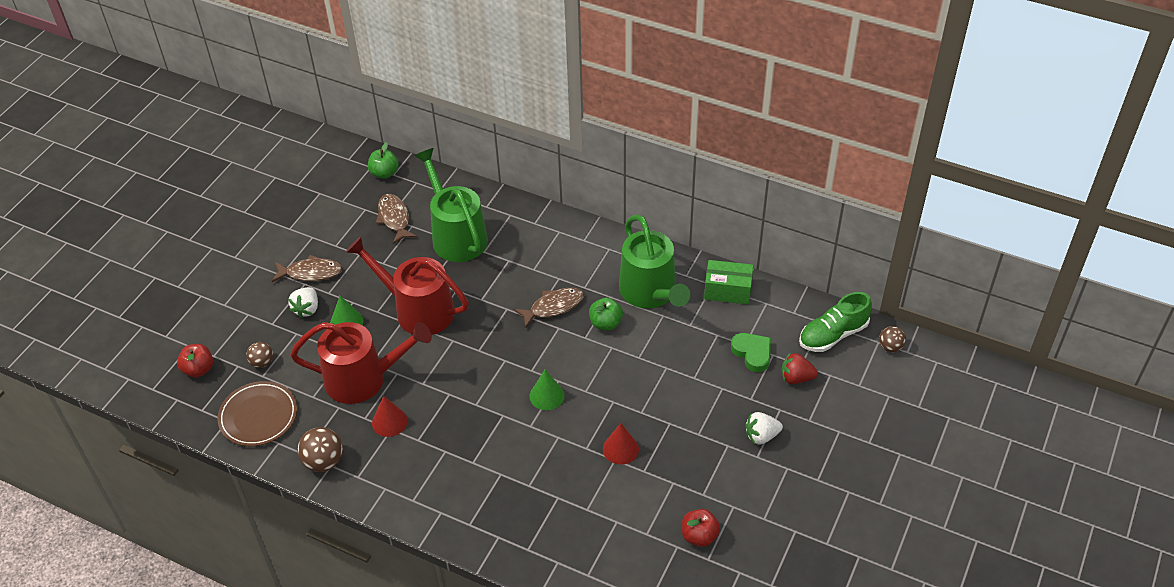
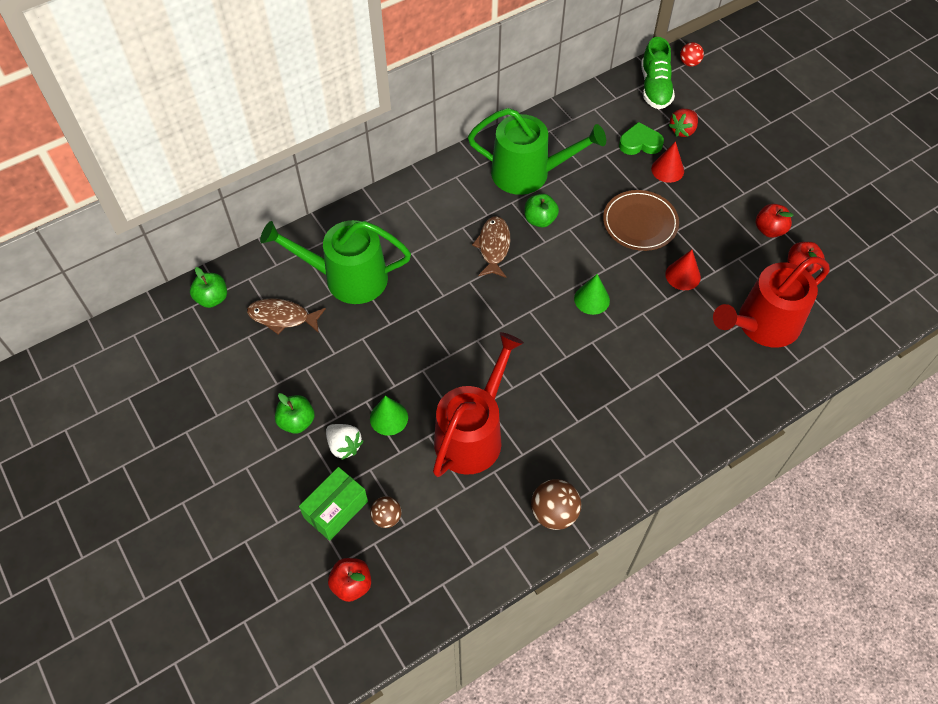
camera: 60 degrees left, 10 degrees up
brown plate [218,381,297,446] -> brown plate moved to [603,190,679,251]
brown fish [272,255,343,282] -> green apple [275,393,315,434]
red watering can [346,236,469,335] -> red watering can moved to [713,256,830,347]
red cone [372,396,408,437] -> red cone moved to [651,141,684,183]
green box [704,260,754,304] -> green box moved to [299,467,368,541]
white strawberry [745,412,783,445] -> none
brown ball [879,326,906,352] -> red ball [680,42,704,67]
none -> red apple [756,204,794,238]

